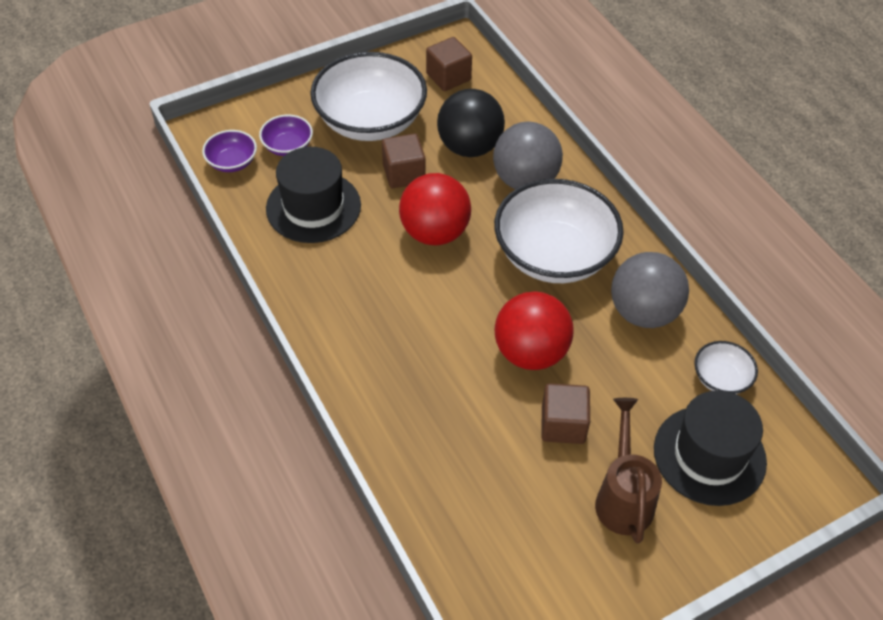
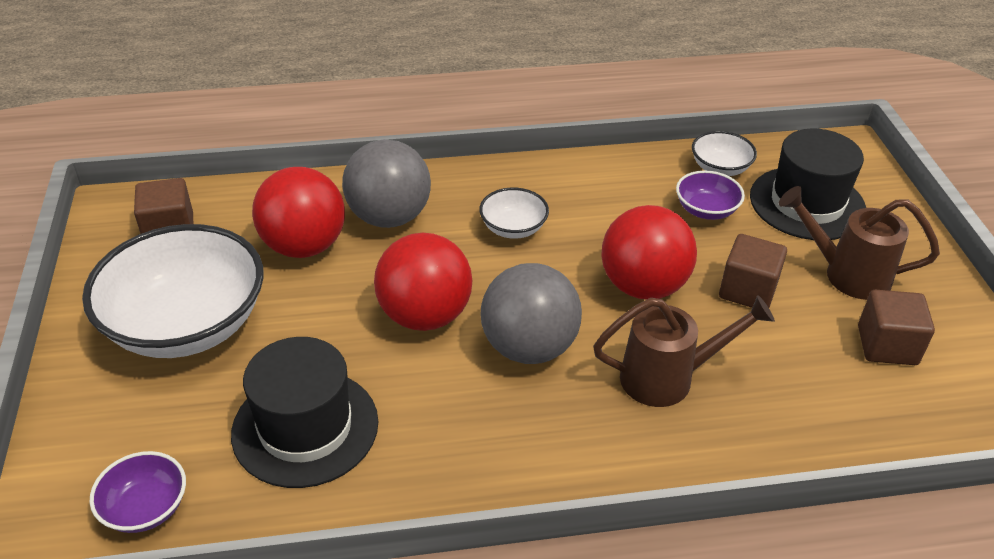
camera: 70 degrees left, 10 degrees down
purple bowl [259,114,313,156] -> purple bowl moved to [676,171,745,220]
brown cube [382,133,426,188] -> brown cube moved to [858,290,935,365]
black ball [437,89,505,157] -> red ball [252,167,345,258]
white bowl [494,179,624,283] -> white bowl [479,188,549,239], size x0.46
grey ball [611,252,689,328] -> grey ball moved to [481,263,582,364]
none -> brown watering can [593,295,775,407]

